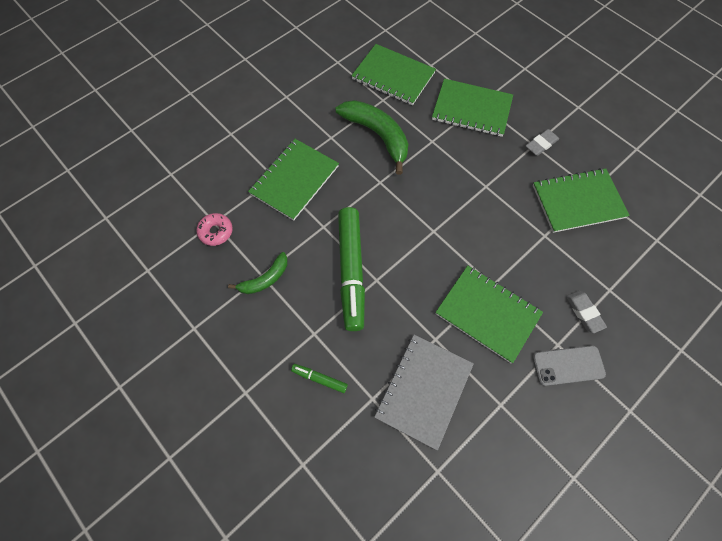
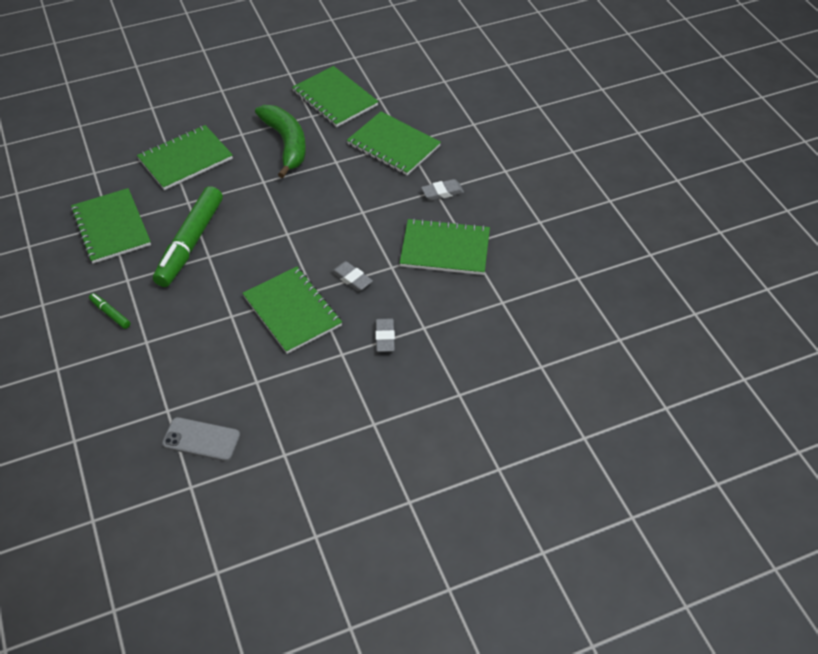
camera: 20 degrees right, 15 degrees down
pink donut [196,213,233,246] -> none
green banana [228,252,288,294] -> green notebook [71,188,151,264]
grey notebook [374,335,474,451] -> none
grey phone [532,345,606,386] -> grey phone moved to [162,417,240,461]
none -> grey eraser [331,261,373,291]

